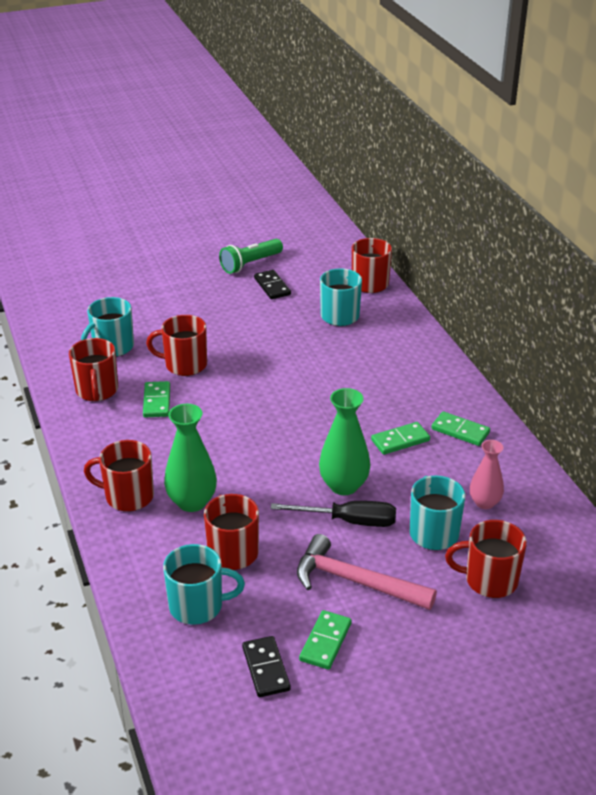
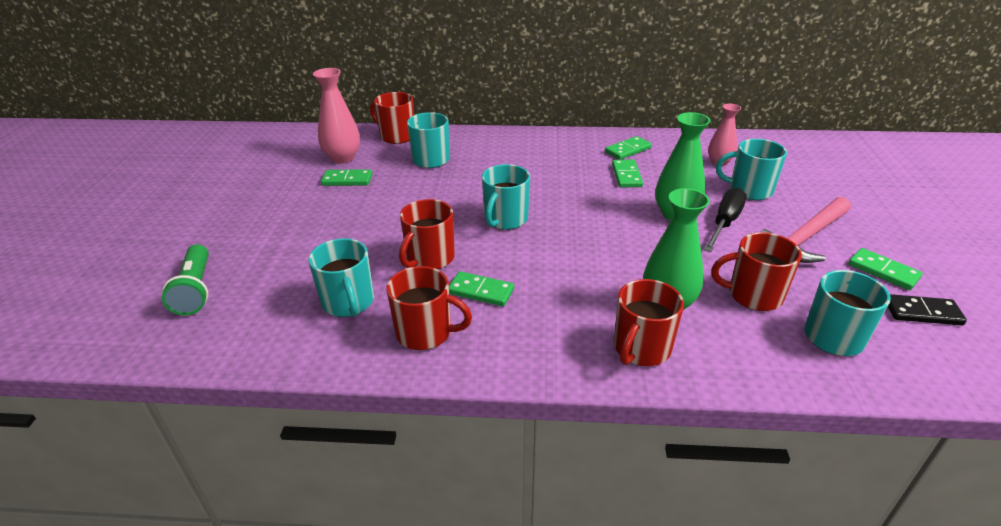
camera: 65 degrees left, 0 degrees up
green flashlight [219,239,283,274] -> green flashlight moved to [162,244,209,315]
black domino [254,270,291,299] -> green domino [321,169,373,186]
red mug [445,520,527,598] -> none
none -> pink vase [313,68,360,163]
none -> turquoise mug [482,164,530,230]

